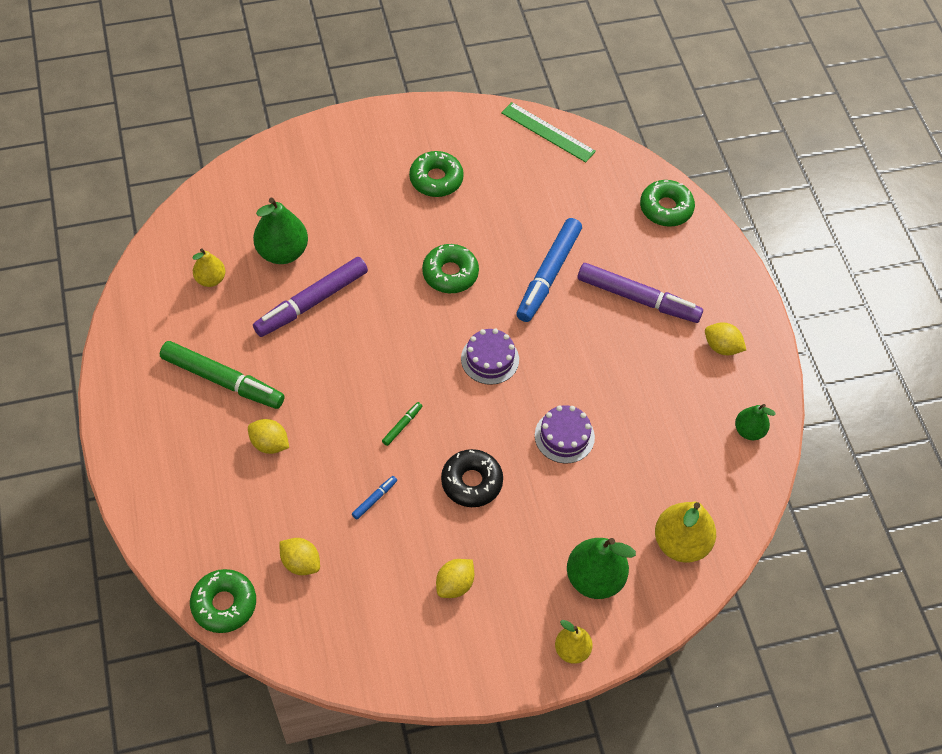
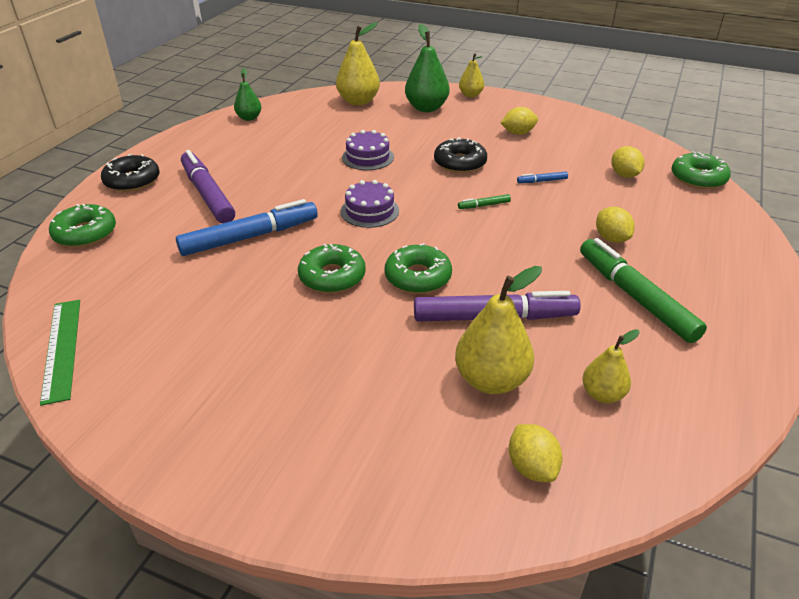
camera: 140 degrees left, 20 degrees down
green pear [253,198,308,264] -> yellow pear [455,266,542,394]
green donut [409,151,464,197] -> green donut moved to [385,243,452,294]
yellow lemon [705,322,746,355] -> yellow lemon moved to [509,424,562,482]
none -> black donut [101,154,160,192]

